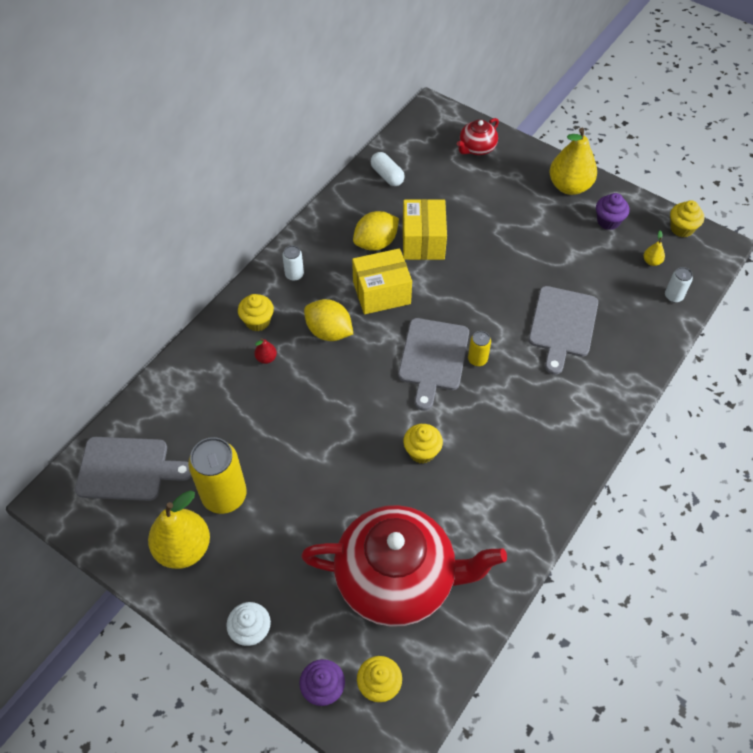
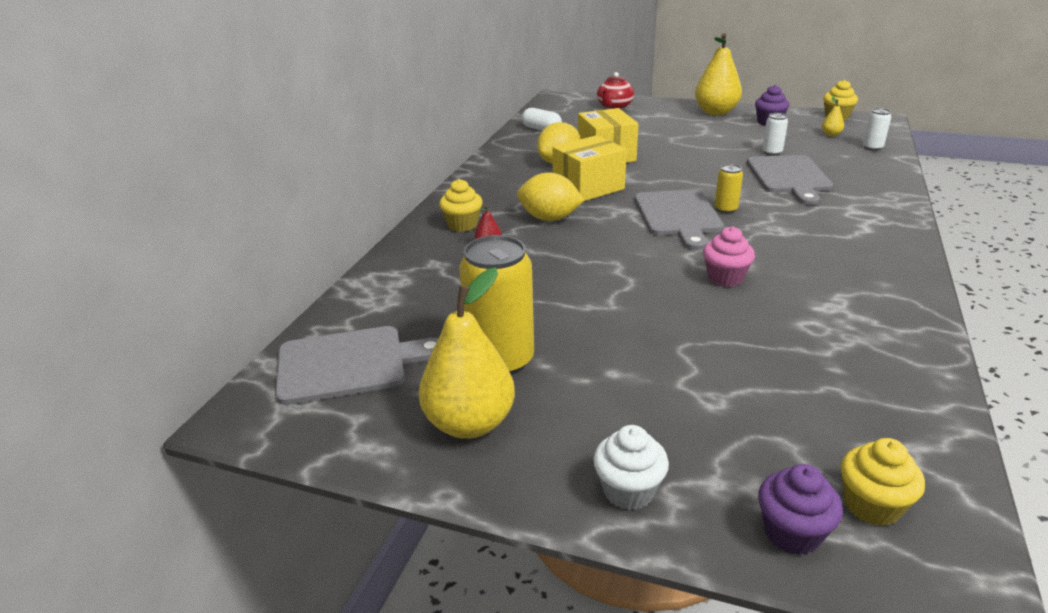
camera: 15 degrees left, 25 degrees down
white can [282,245,304,281] -> white can moved to [762,113,788,155]
red teapot [301,505,507,627] -> none
yellow cupcake [403,424,443,463] -> pink cupcake [703,227,755,287]

